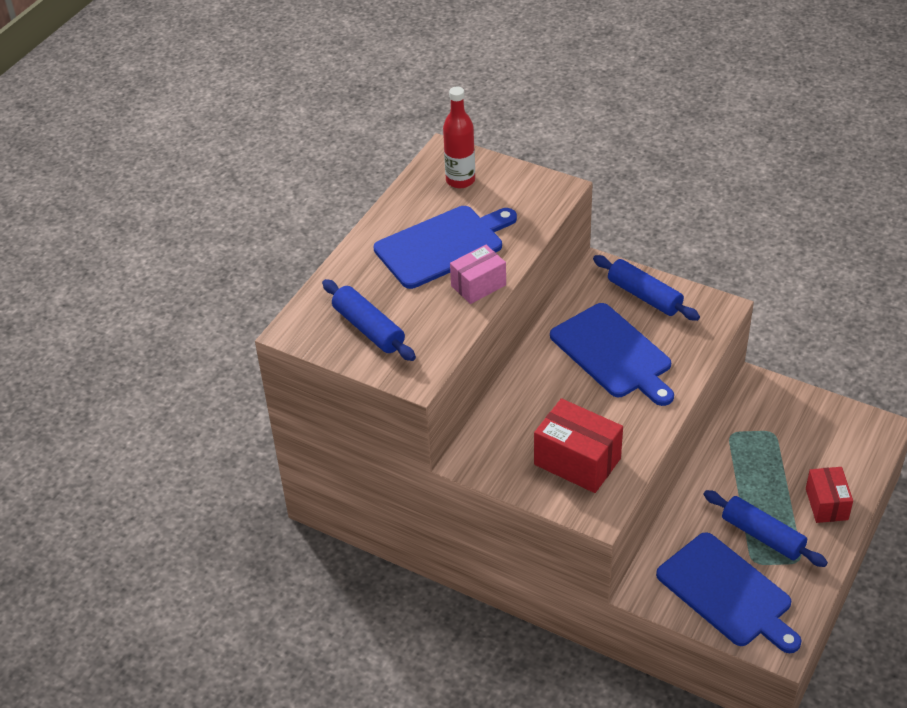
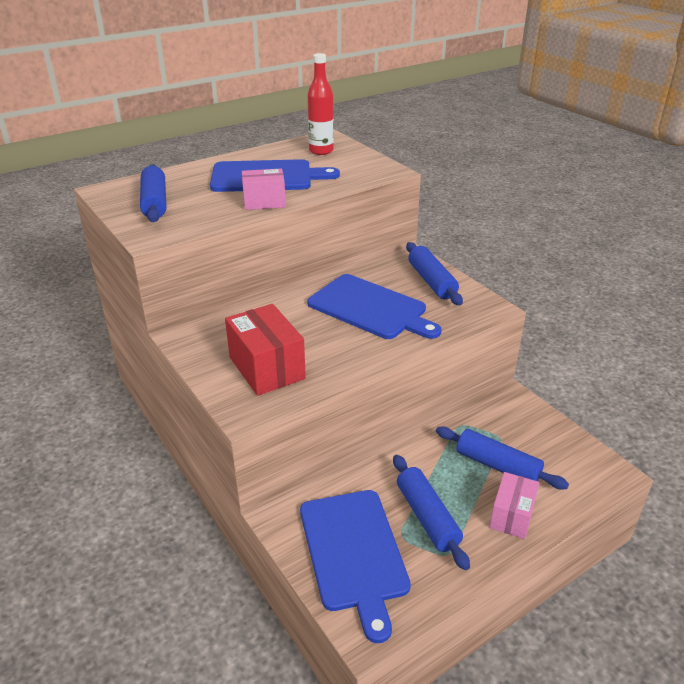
camera: 25 degrees right, 10 degrees down
blue cutting board [550,303,674,406] -> blue cutting board turned 45 degrees counterclockwise [307,274,442,339]
red box [806,467,853,523] -> pink box [489,472,539,539]
none -> blue rolling pin [436,427,569,489]

